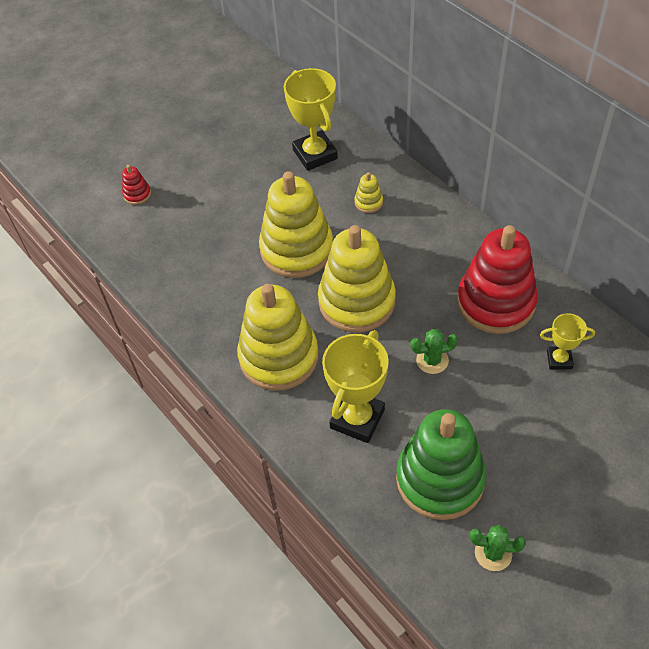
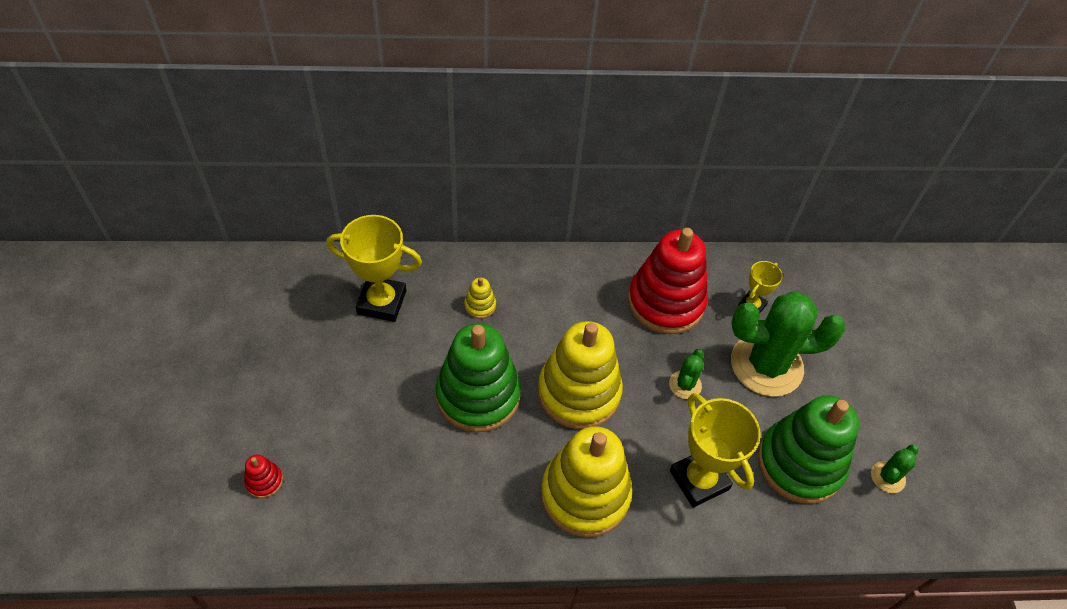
camera: 60 degrees left, 0 degrees up
yellow stacking toy [259,171,333,278] -> green stacking toy [435,323,521,432]
none -> green cactus [731,291,846,397]

